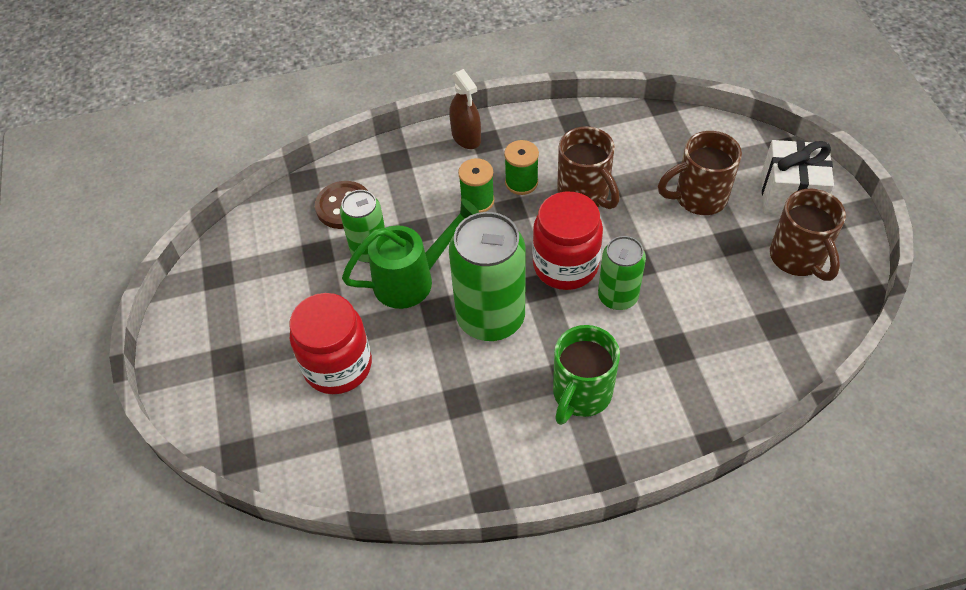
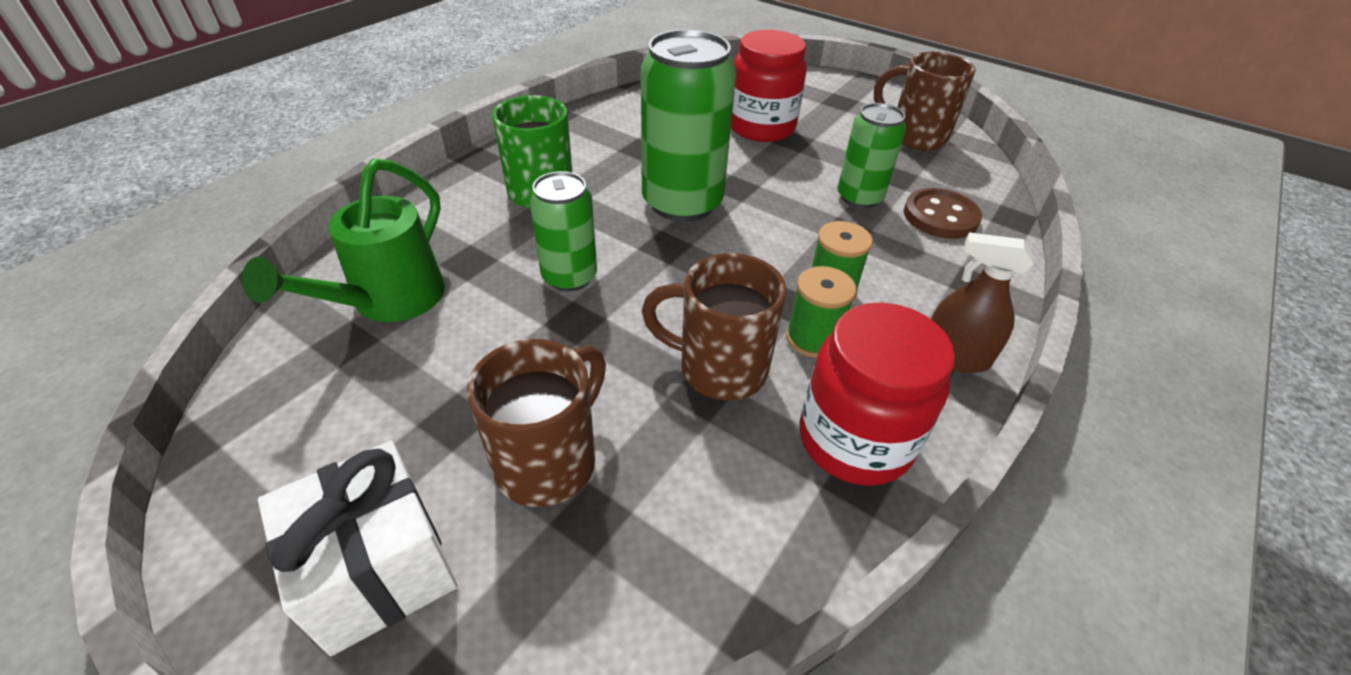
camera: 135 degrees right, 10 degrees down
green watering can [342,199,479,309] -> green watering can moved to [242,158,445,322]
red jar [532,192,603,290] -> red jar moved to [799,302,955,486]
brown mug [770,189,846,281] -> brown mug moved to [874,52,976,151]

